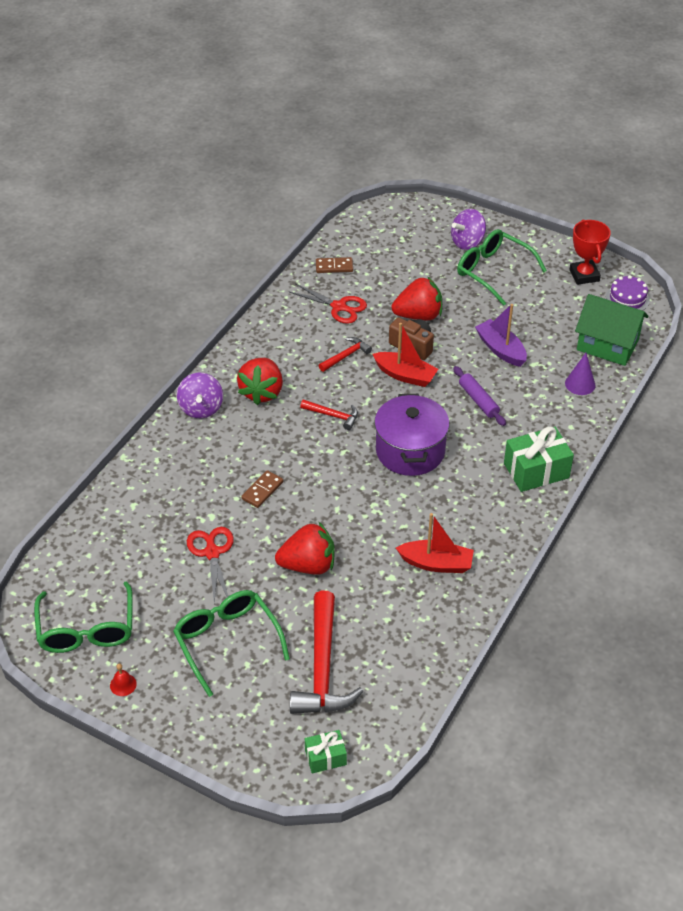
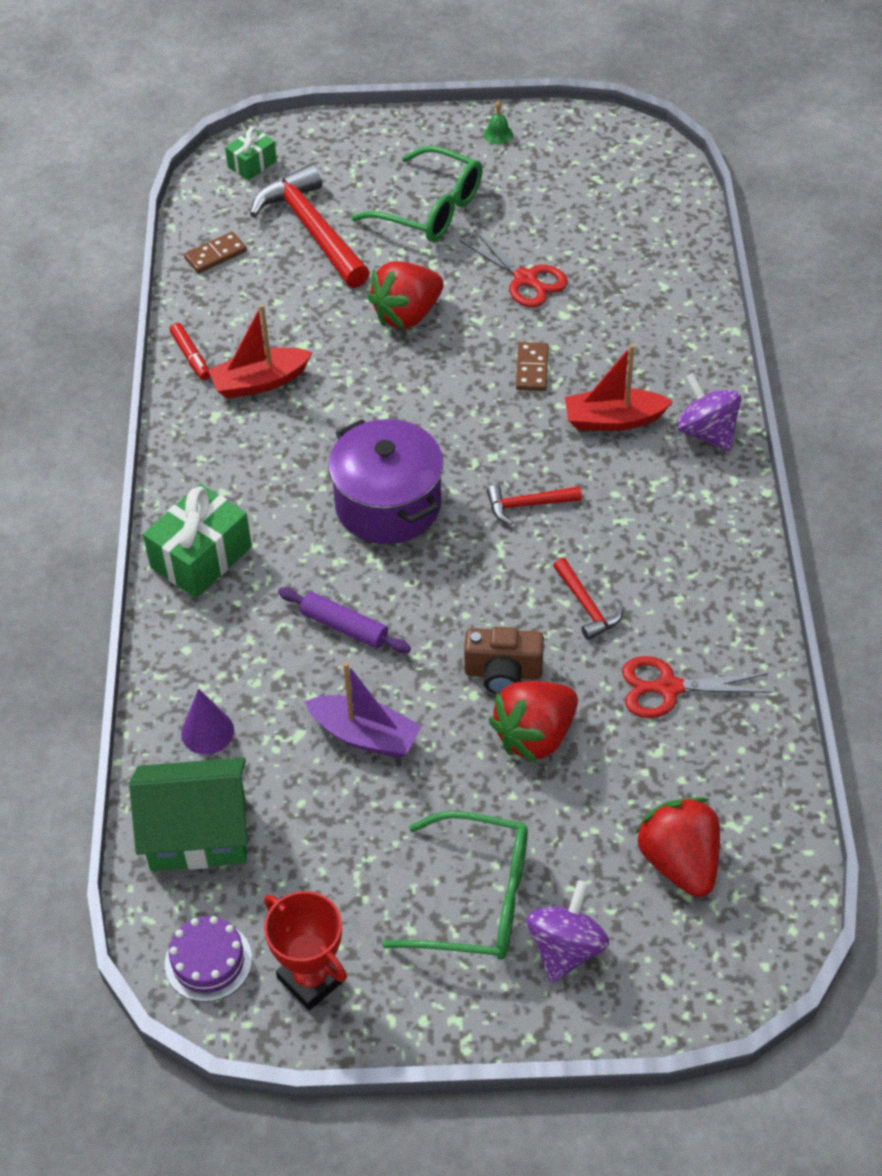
camera: 150 degrees right, 5 degrees up
green glasses [34,581,133,653] -> none
red bell [110,664,137,696] -> green bell [483,100,513,144]
red strawberry [237,358,283,405] -> red strawberry moved to [635,797,720,897]
brown domino [316,257,353,273] -> brown domino moved to [184,232,247,273]
red hammer [318,337,372,372] -> red hammer turned 45 degrees counterclockwise [553,558,624,640]
red boat [373,323,438,387] -> red boat moved to [565,344,673,431]
none -> red marker [170,323,210,380]

